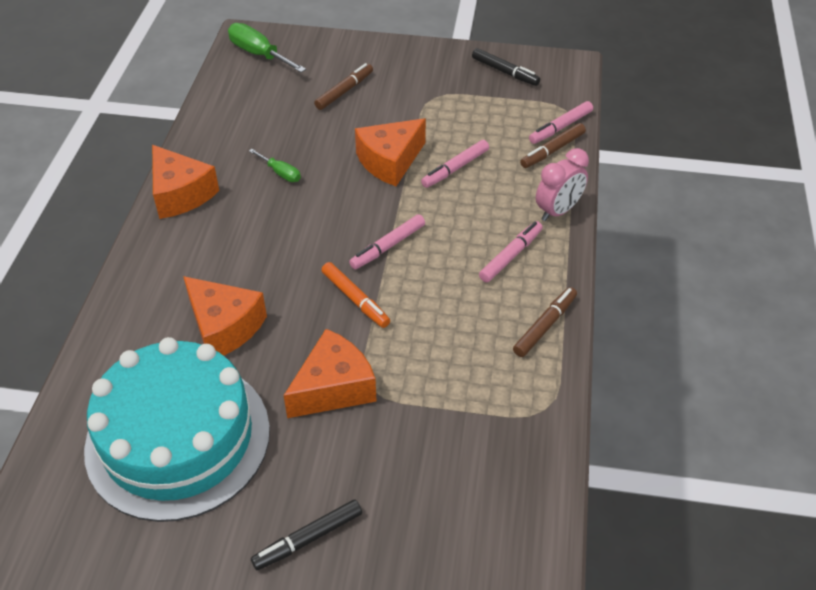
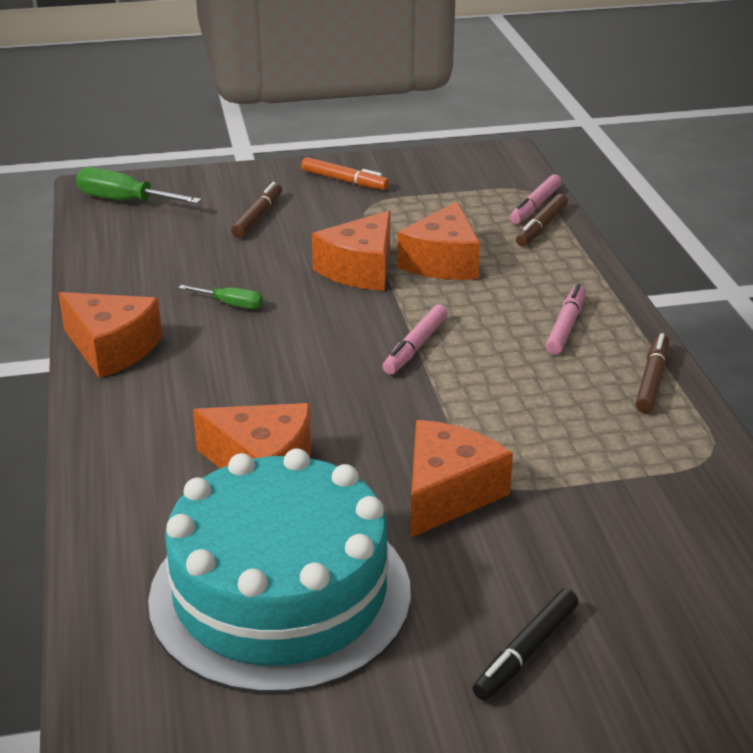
camera: 20 degrees left, 15 degrees down
orange marker [321,262,390,328] -> orange marker moved to [301,157,389,190]
pink marker [421,140,489,188] -> orange cheese [397,201,480,280]
black marker [472,48,540,86] -> none
pink clock [536,148,589,221] -> none

